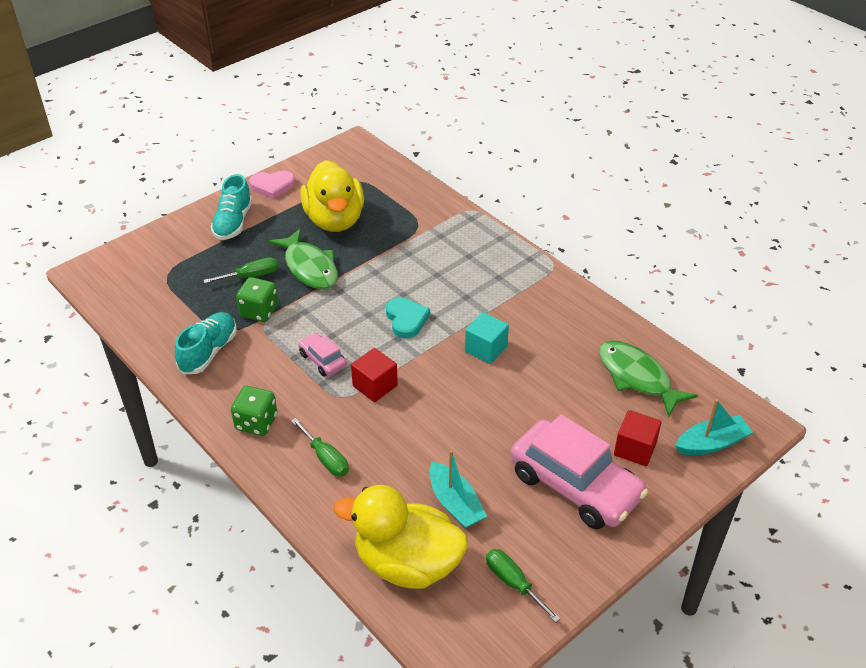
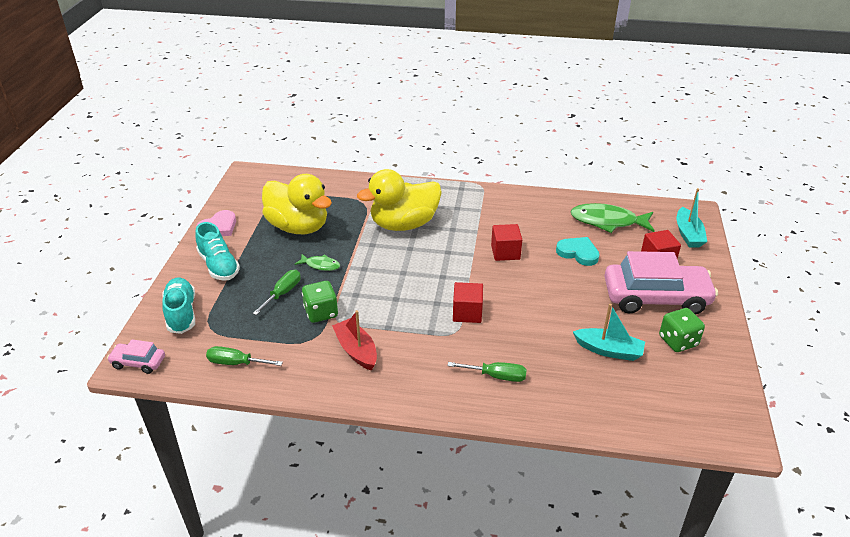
camera: 40 degrees left, 5 degrees down
turquoise shoe [175,312,237,374] -> turquoise shoe moved to [162,278,195,334]
green dice [231,386,277,436] -> green dice moved to [659,308,705,352]
green fish [268,228,338,289] -> green fish [295,254,340,271], size x0.51
pink car [298,333,347,376] -> pink car moved to [107,339,165,374]
yellow duck [334,485,468,589] -> yellow duck moved to [357,169,442,231]
turquoise heart [386,297,430,339] -> turquoise heart moved to [556,237,600,266]
turquoise cube [465,312,509,364] -> red cube [491,224,522,261]
green screwdriver [486,549,561,623] -> green screwdriver moved to [206,346,283,366]
turquoise boat [675,399,753,455] -> turquoise boat turned 150 degrees clockwise [677,188,707,248]
none -> red boat [332,310,377,371]

